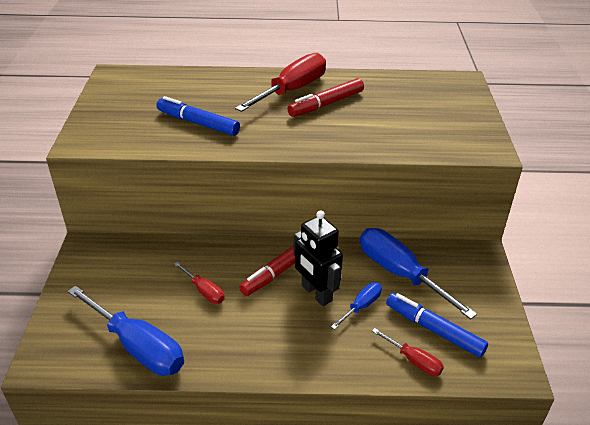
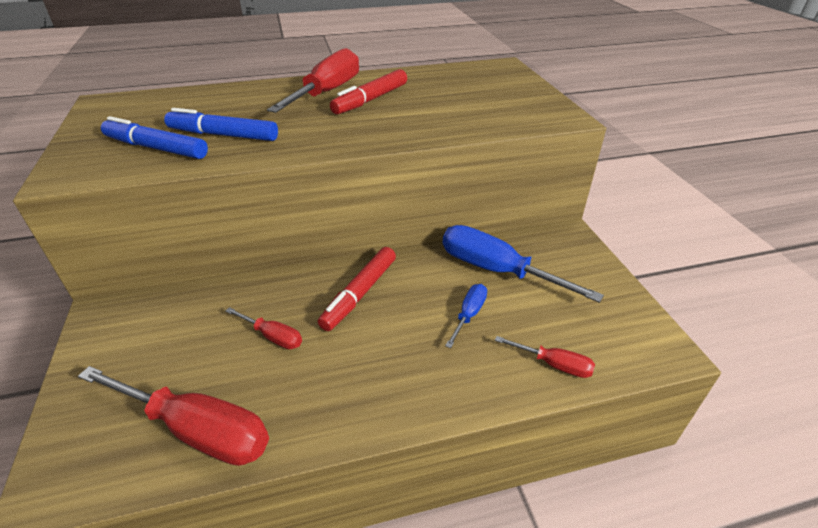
camera: 15 degrees left, 0 degrees up
blue screwdriver [67,286,184,376] -> red screwdriver [78,366,269,466]
black robot [293,211,343,306] -> none
blue marker [386,293,488,358] -> blue marker moved to [101,116,208,159]

